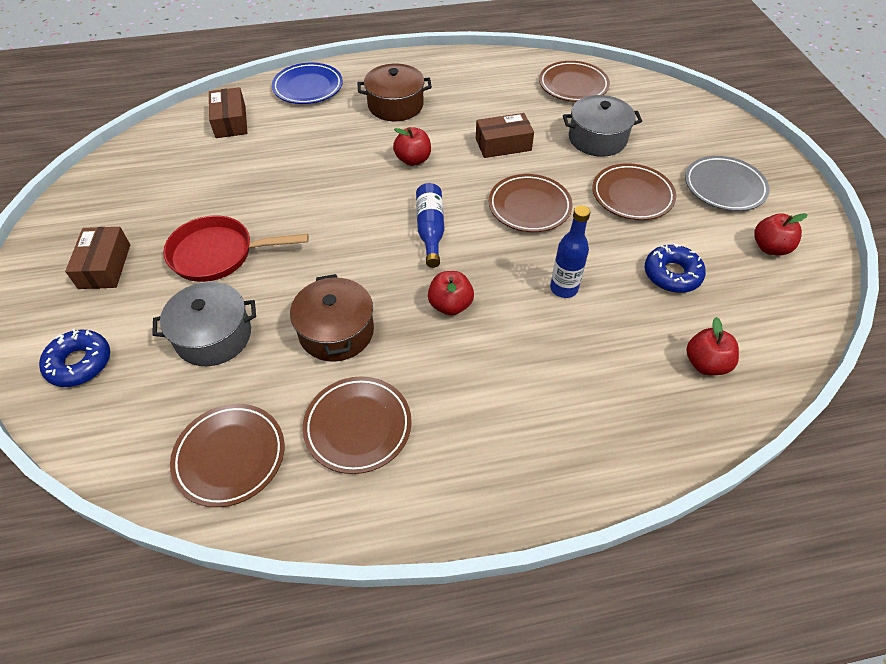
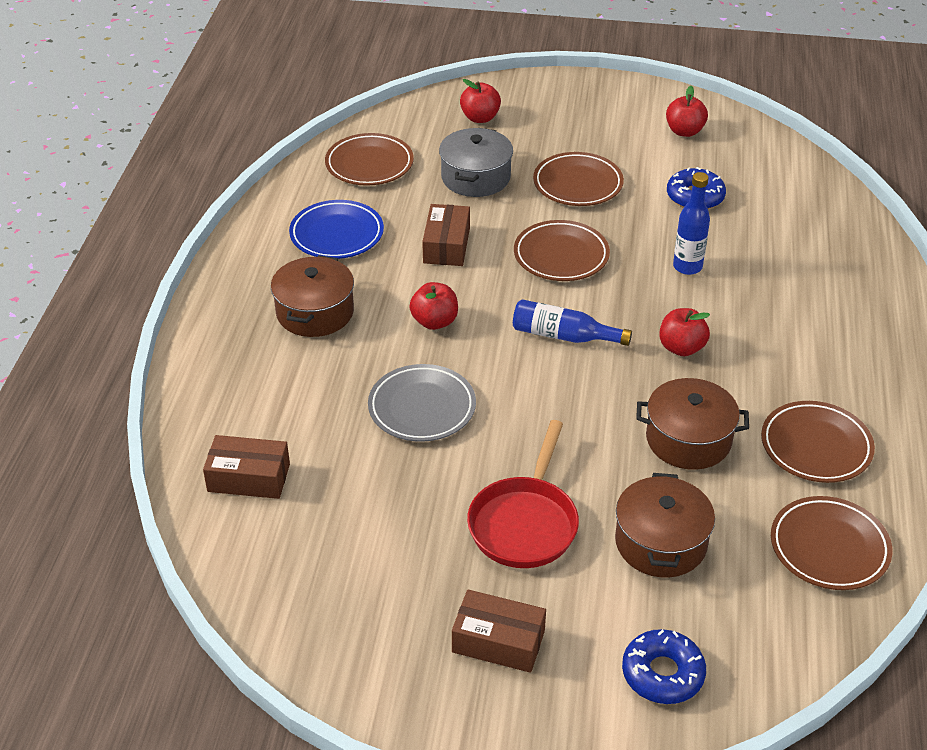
camera: 70 degrees left, 10 degrees down
grey pot [152,282,256,366] -> brown pot [615,473,715,577]
blue plate [272,63,343,104] -> blue plate moved to [289,200,384,259]
grey plate [685,156,770,211] -> grey plate moved to [368,364,476,442]
red apple [686,317,739,375] -> red apple moved to [460,79,501,123]

